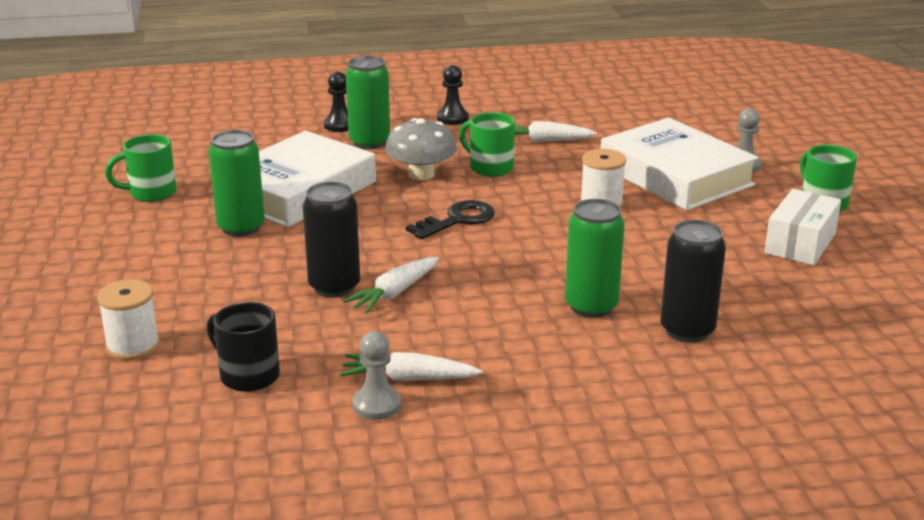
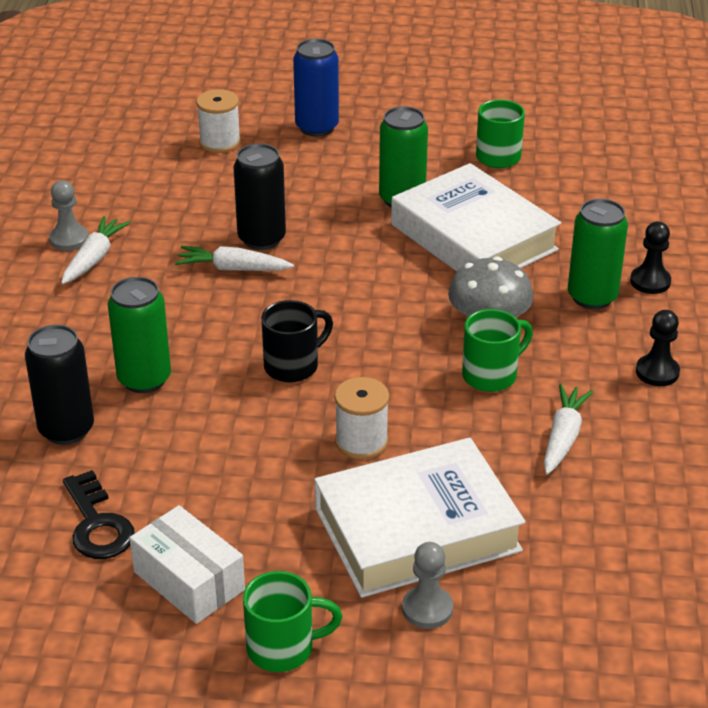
camera: 105 degrees right, 10 degrees up
black mug [207,302,280,392] -> black mug moved to [261,300,333,382]
white carrot [343,257,439,313] -> white carrot turned 45 degrees counterclockwise [175,246,294,271]
black key [406,200,495,239] -> black key moved to [63,470,135,559]
none -> blue can [293,39,339,137]

